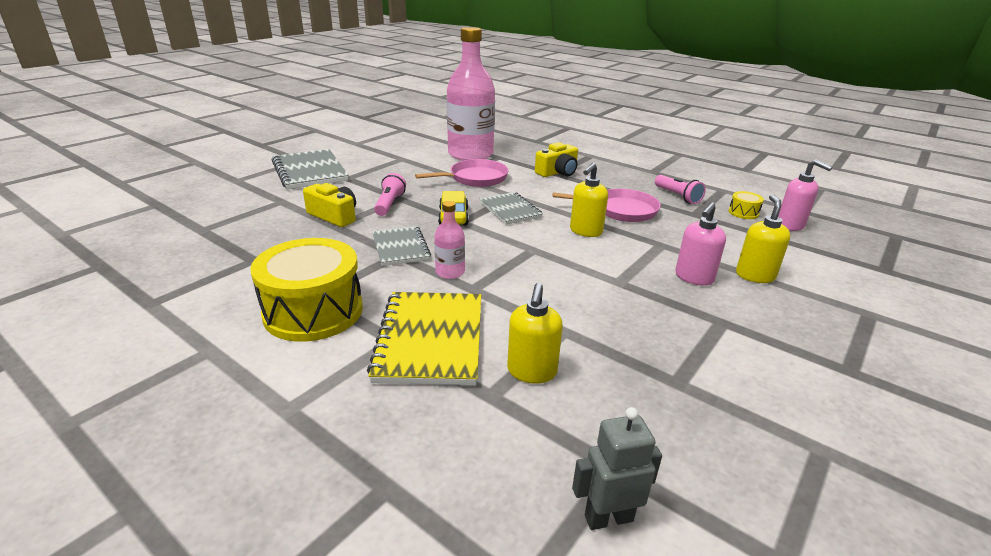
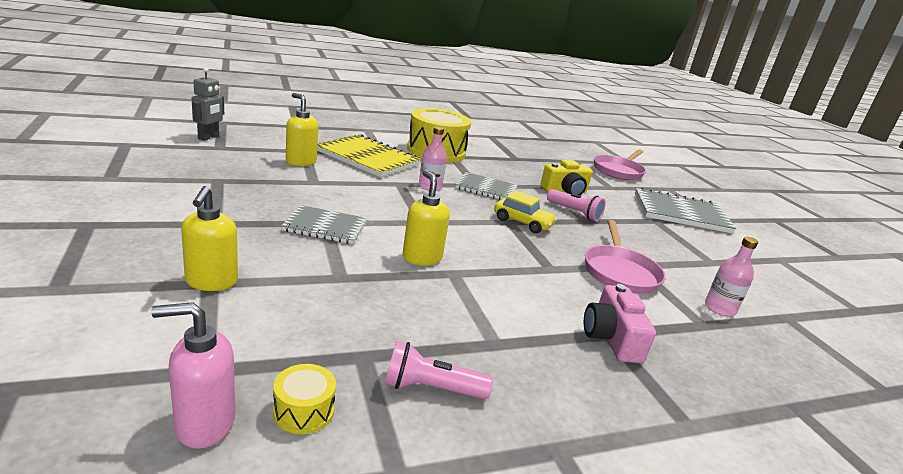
camera: 120 degrees right, 5 degrees down
pink bottle [447,27,495,161] -> pink bottle [705,237,758,317], size x0.42
grey notebook [480,192,543,225] -> grey notebook moved to [281,205,368,244]
yellow camera [535,142,578,177] -> pink camera [584,284,656,363]
pink pan [553,189,661,222] -> pink pan moved to [594,149,646,180]
pink soap dispenser [675,202,726,286] -> none
yellow soap dispenser [736,194,791,283] -> yellow soap dispenser turned 45 degrees clockwise [181,186,238,291]

